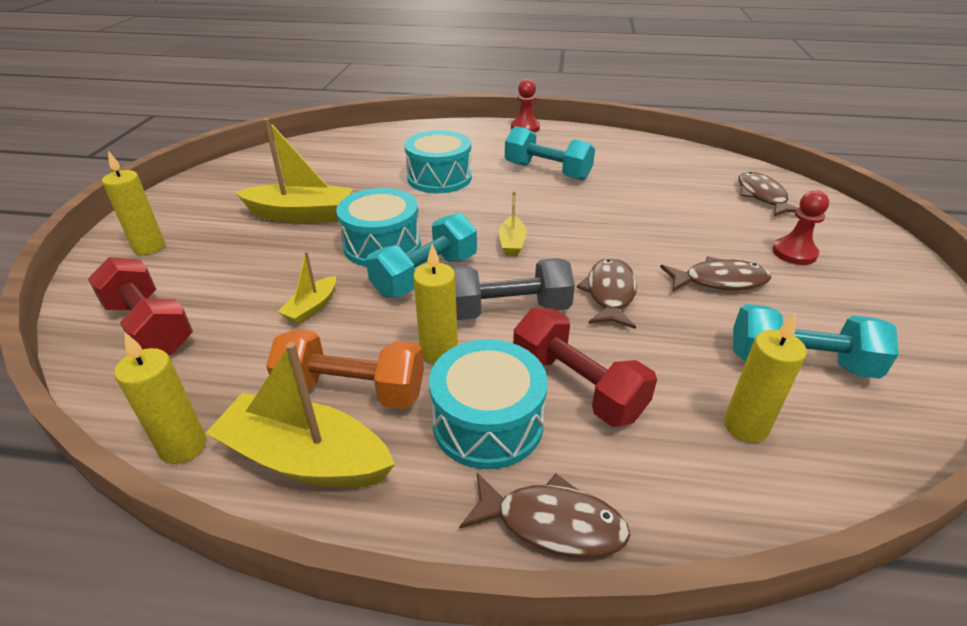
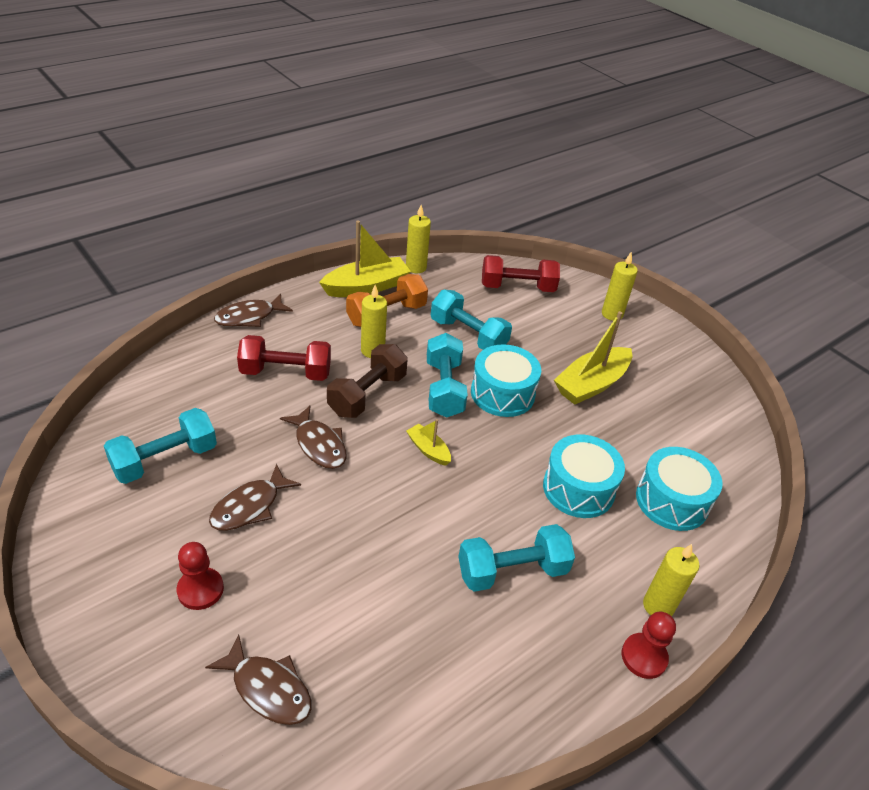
camera: 130 degrees right, 5 degrees up
yellow boat [278,251,336,325] -> turquoise dumbbell [431,290,512,350]
turquoise drum [429,339,548,469] -> turquoise drum moved to [636,447,723,531]
grey dumbbell [451,258,575,320] -> brown dumbbell [327,344,408,418]
yellow candle [724,313,807,443] -> yellow candle moved to [643,544,699,616]

